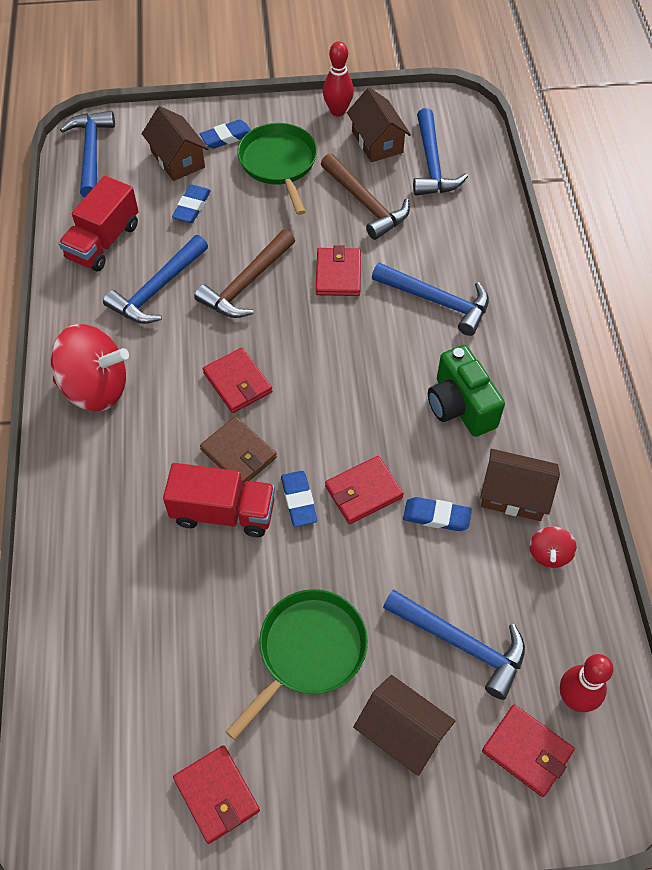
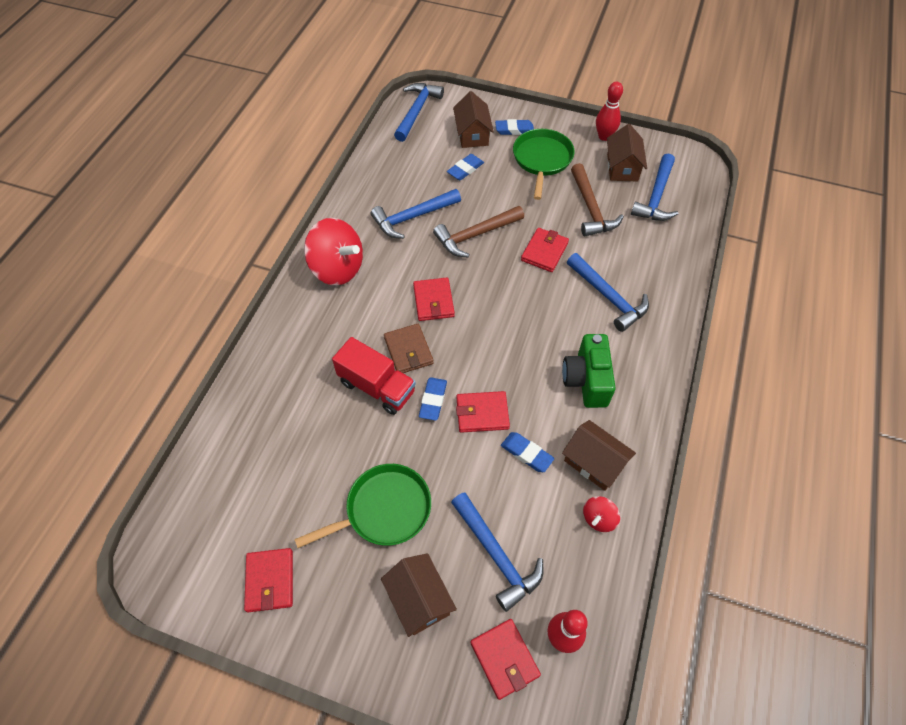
camera: 25 degrees right, 0 degrees up
red truck [59,176,139,271] -> none

